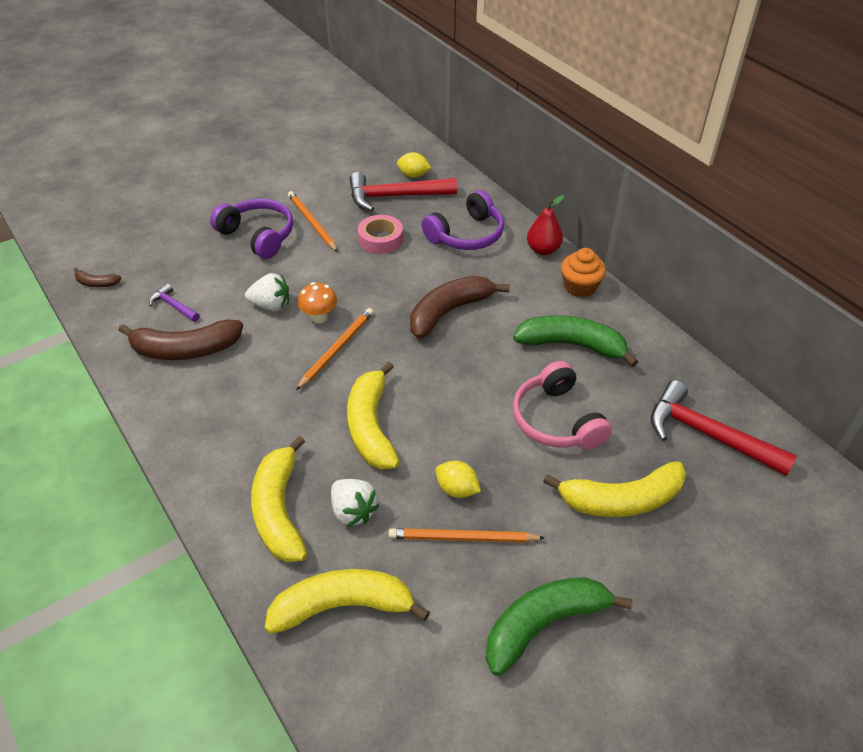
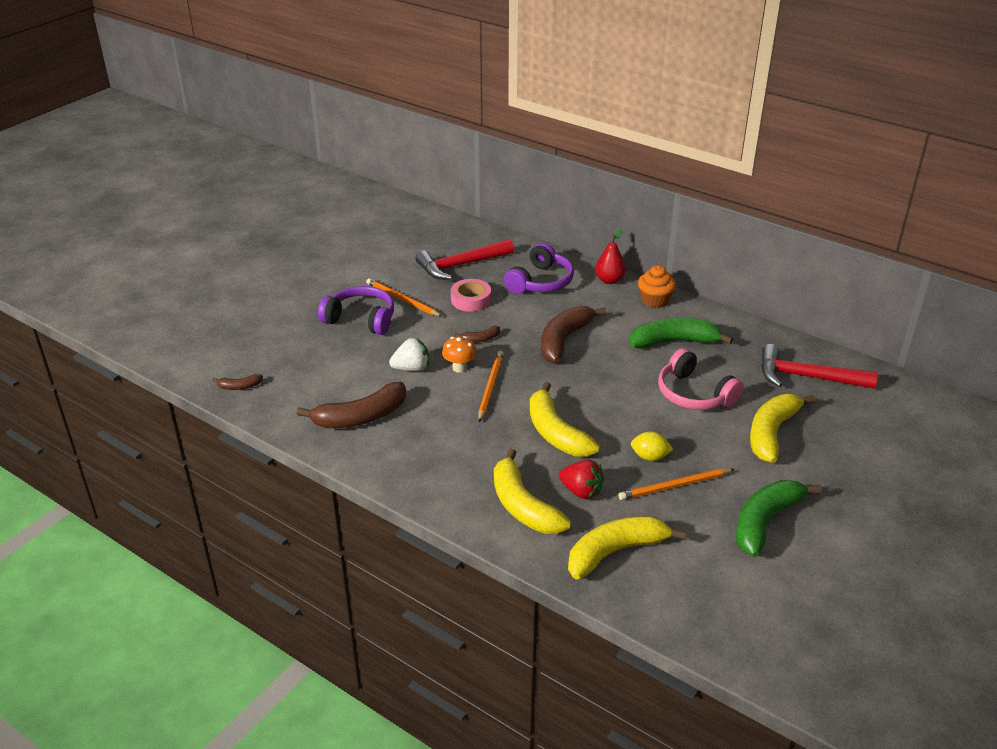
camera: 20 degrees left, 10 degrees down
purple hammer [149,284,200,322] -> none
white strawberry [331,479,380,527] -> red strawberry [559,460,604,499]
yellow lemon [397,152,431,178] -> none
yellow banana [543,461,686,517] -> yellow banana turned 150 degrees clockwise [750,394,815,463]
none -> brown banana [454,326,500,343]

